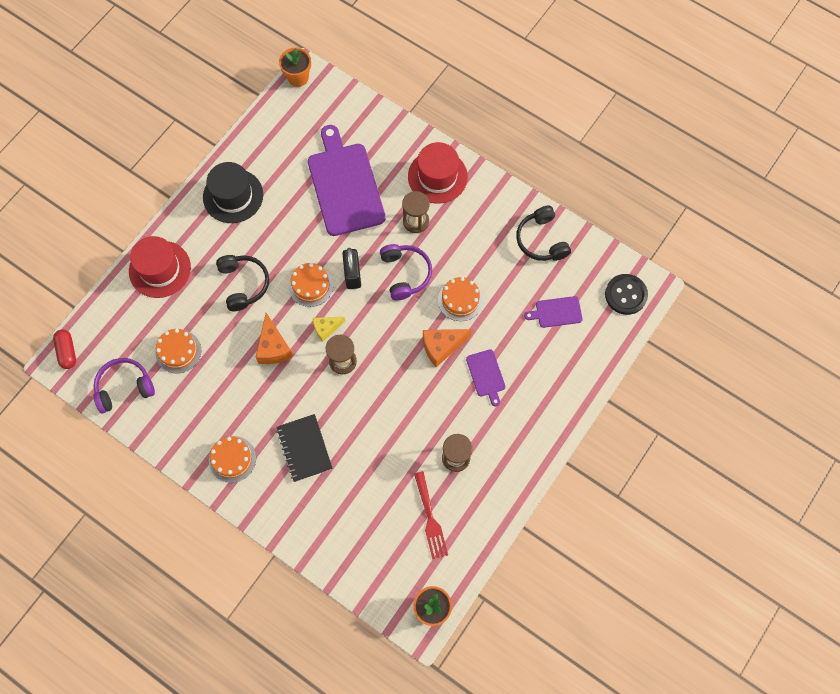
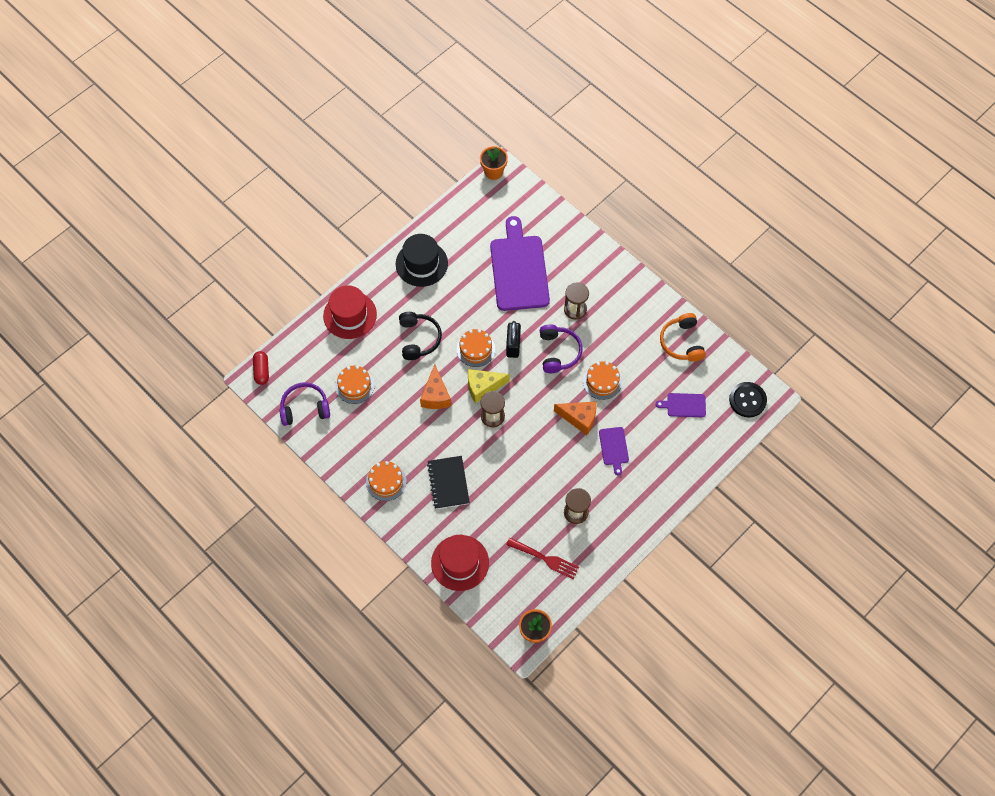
camera: 10 degrees right, 5 degrees down
yellow cheese [313,317,345,342] -> yellow cheese [468,369,510,403], size x1.53
red hat [408,142,468,204] -> red hat moved to [431,535,489,591]
red fork [414,471,448,559] -> red fork turned 60 degrees counterclockwise [506,538,579,579]
orange cheese [423,329,471,367] -> orange cheese turned 150 degrees counterclockwise [554,402,597,435]
black headphones [516,205,571,261] -> orange headphones [660,313,706,362]

